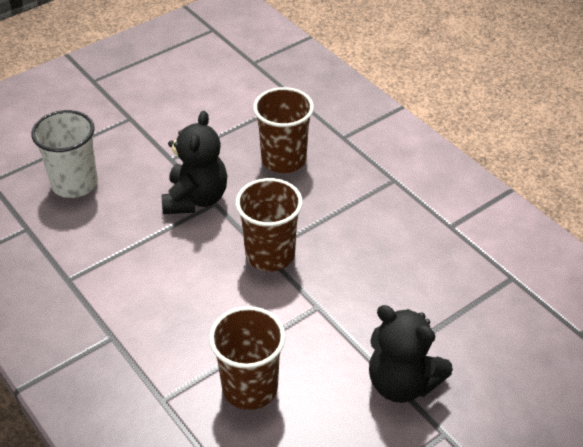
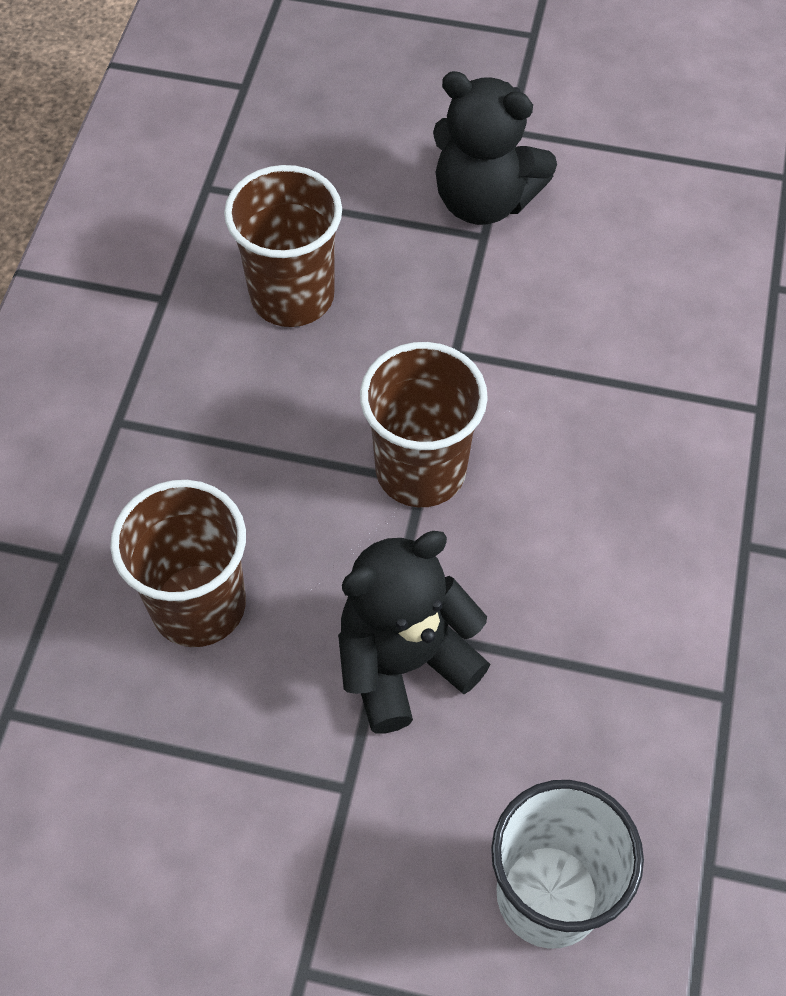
camera: 130 degrees left, 15 degrees up
brown cup [209,306,286,410] -> brown cup moved to [224,165,342,327]
black teddy bear [369,305,453,403] -> black teddy bear turned 120 degrees clockwise [433,71,557,225]

